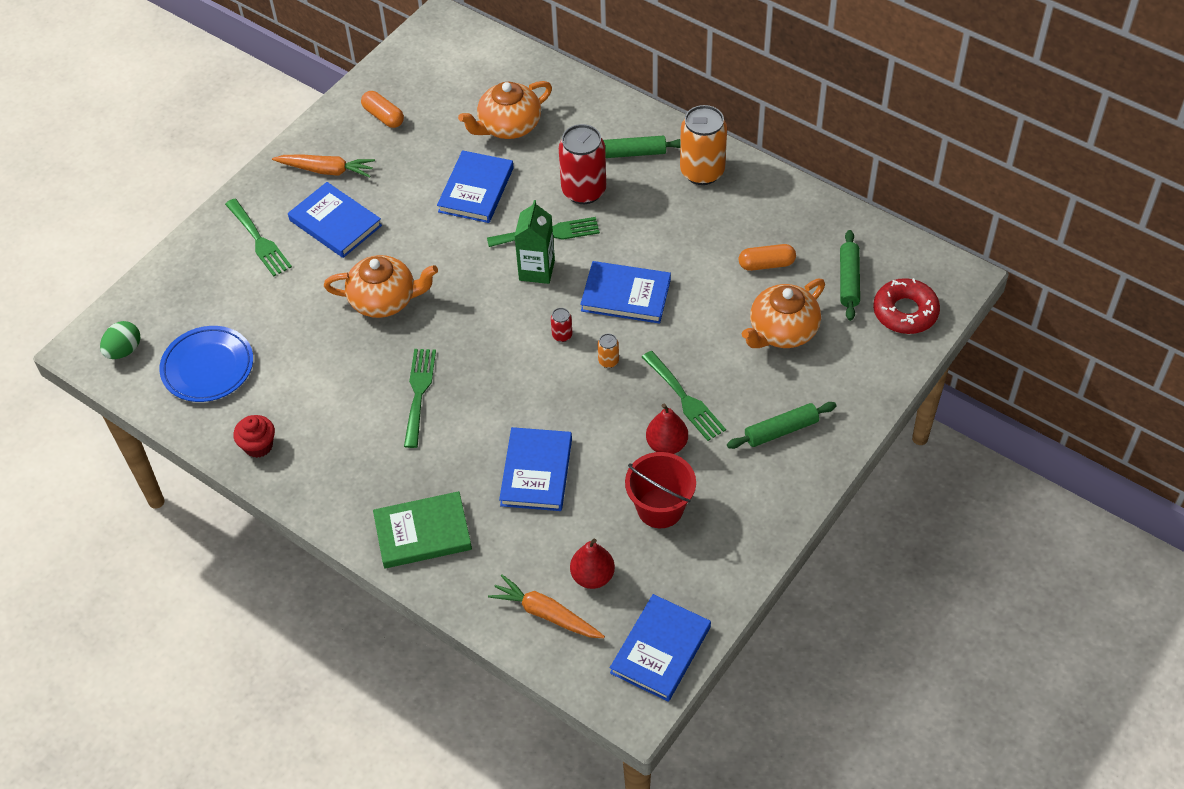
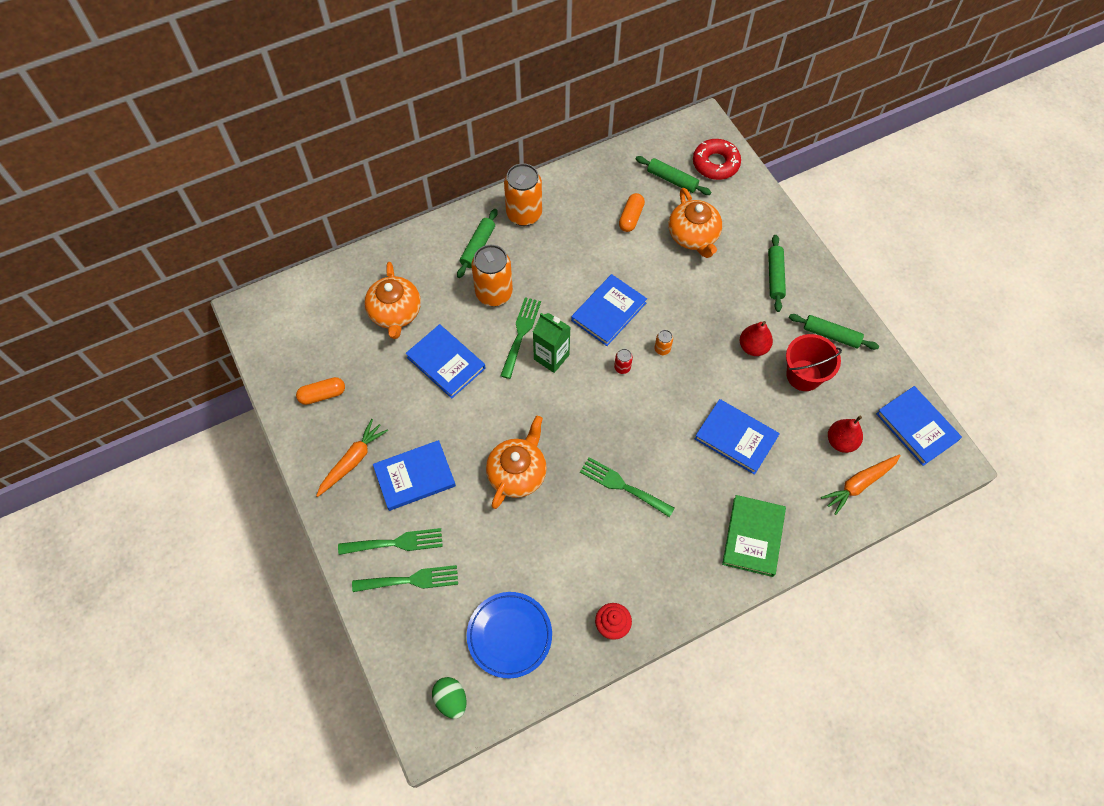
camera: 65 degrees left, 10 degrees up
red can [559,124,606,204] -> orange can [471,245,513,306]
green fork [642,351,726,441] -> green fork moved to [352,565,458,592]
none -> green rolling pin [789,314,879,350]

